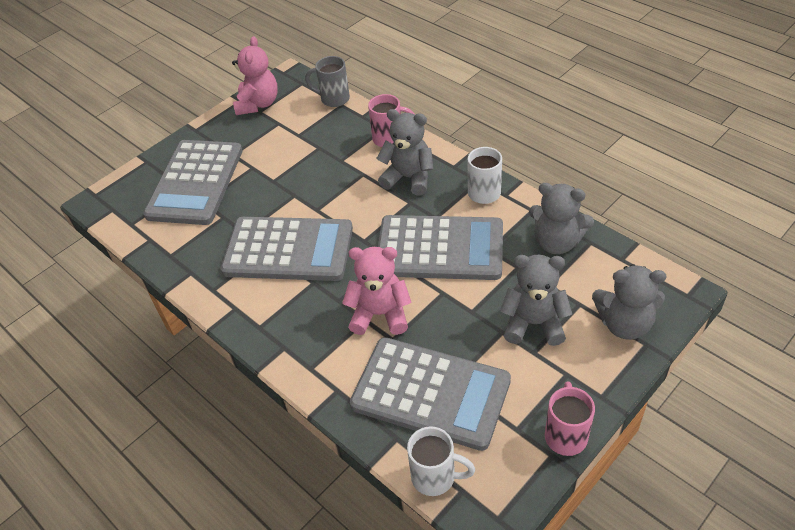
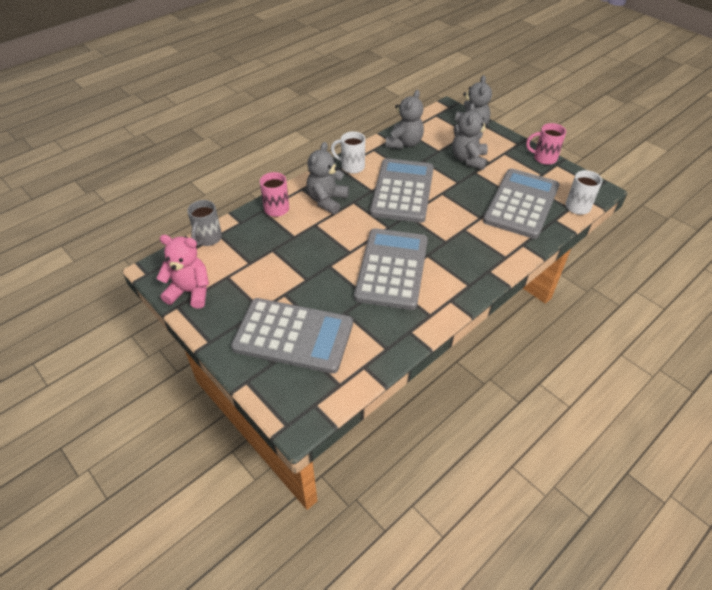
camera: 90 degrees left, 0 degrees up
pink teddy bear [342,247,412,335] -> none

